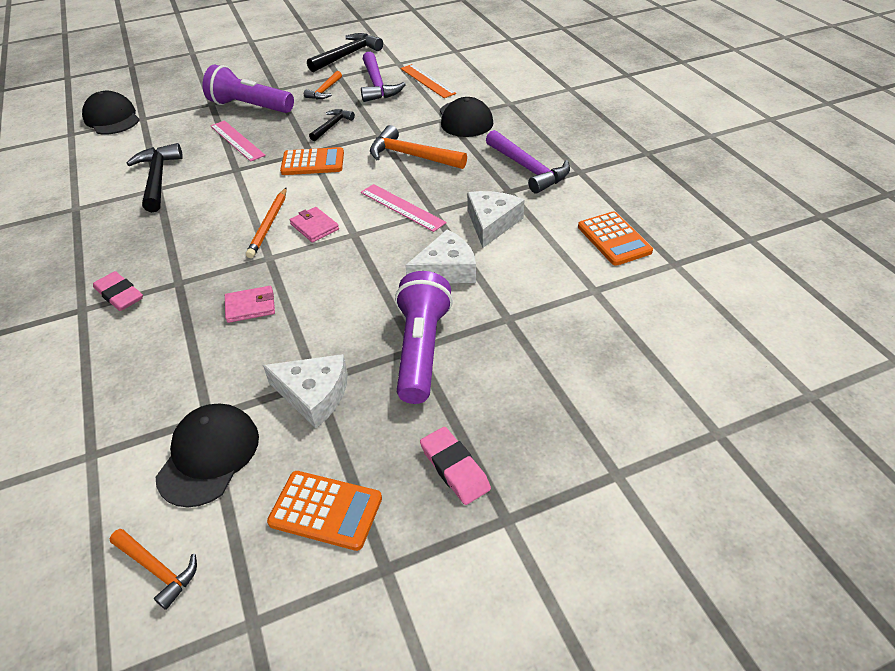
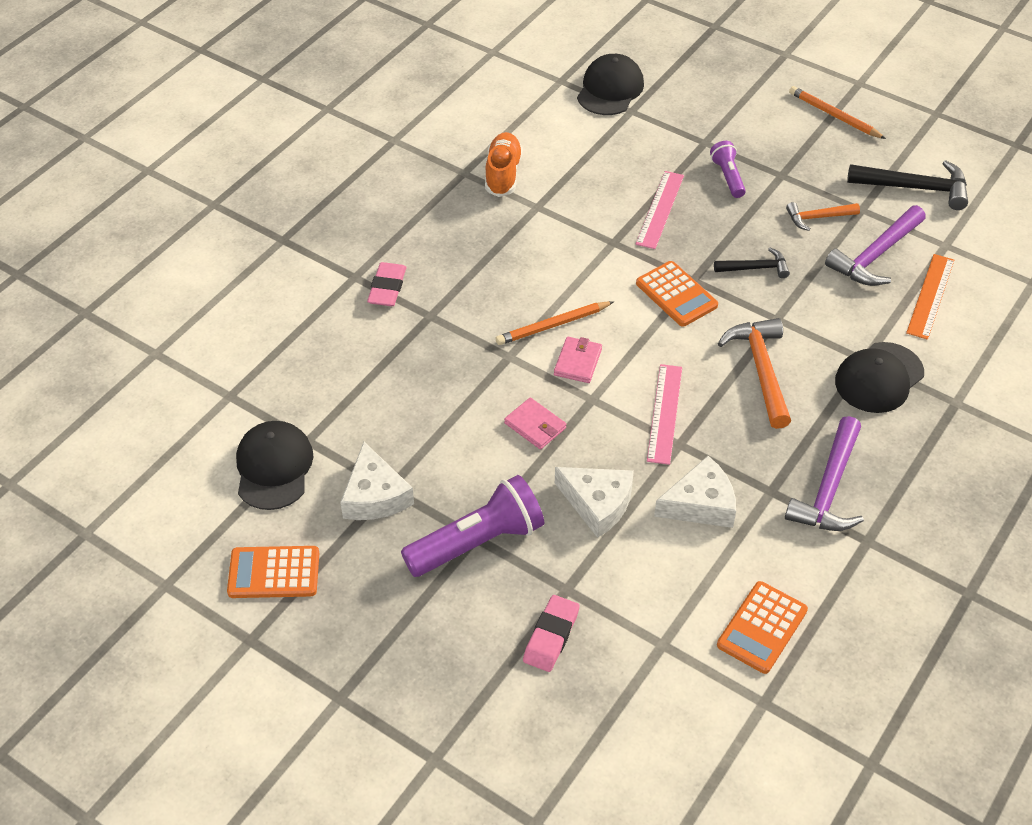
camera: 55 degrees right, 5 degrees up
orange hammer [110,529,197,610] -> none
black hammer [127,143,183,213] -> none
black cap [156,404,259,507] -> black cap turned 75 degrees counterclockwise [236,421,313,510]
purple flashlight [203,65,294,113] -> purple flashlight [710,141,746,198], size x0.54
pink wallet [225,286,275,323] -> pink wallet moved to [504,398,566,449]
orange calculator [267,471,382,551] -> orange calculator turned 105 degrees clockwise [227,546,319,598]
pink eraser [420,427,491,505] -> pink eraser moved to [523,595,580,672]
none -> orange shoe [485,132,523,197]
none -> orange pencil [789,86,886,139]

